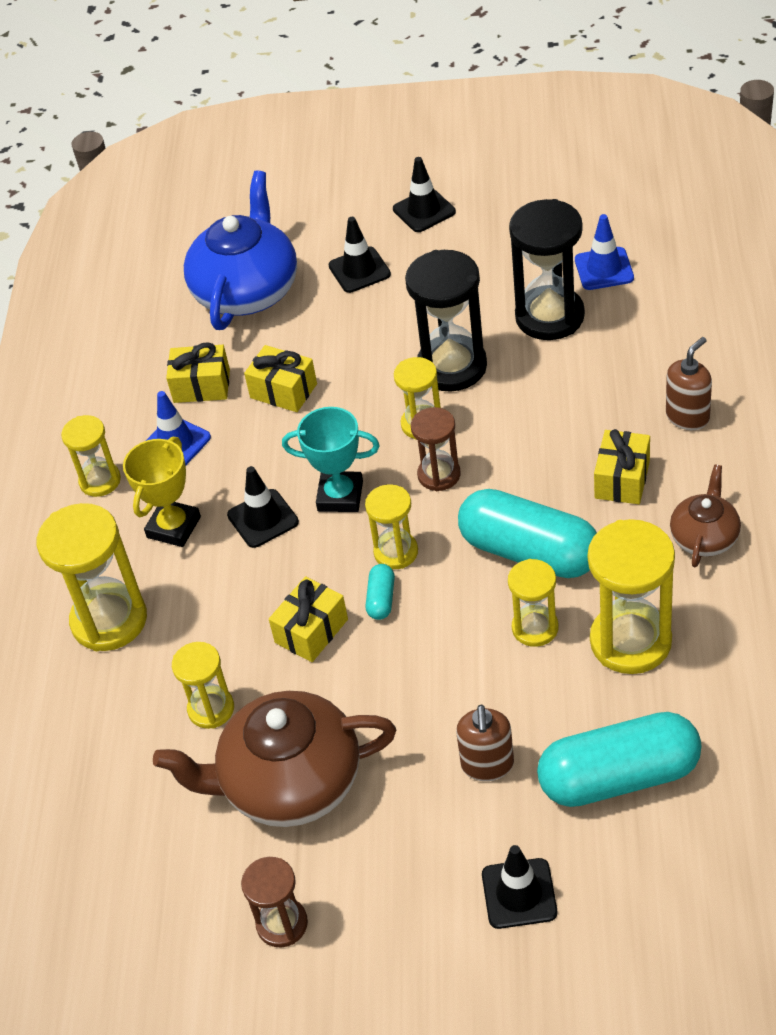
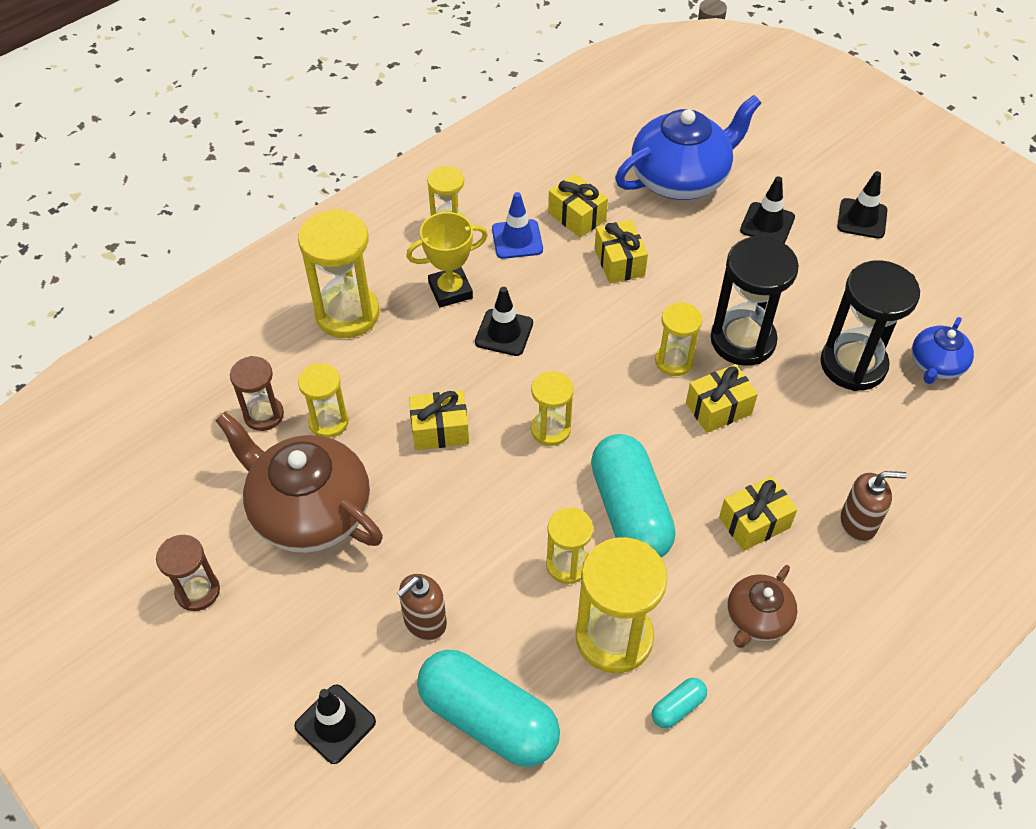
camera: 40 degrees right, 5 degrees up
turquoise trophy [282,407,380,512] -> none
turquoise capsule [365,564,395,620] -> turquoise capsule moved to [652,678,707,728]
brown hourglass [411,407,461,491] -> brown hourglass moved to [230,356,284,431]
blue traffic cone [575,214,634,290] -> blue teapot [912,317,974,384]
brown teapot [670,465,741,567] -> brown teapot turned 150 degrees clockwise [727,565,797,648]
none -> yellow gift [686,364,758,433]

